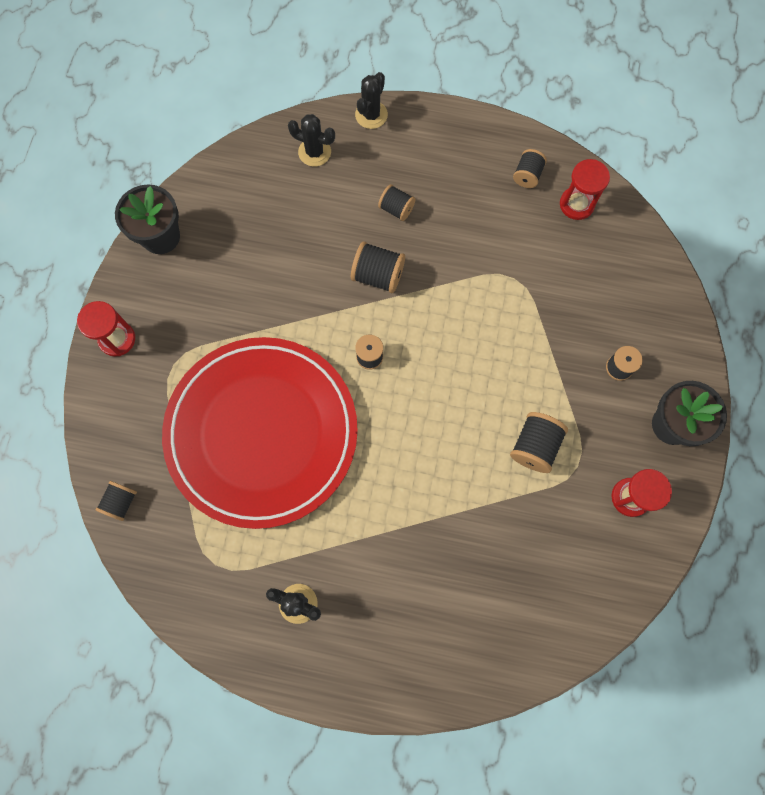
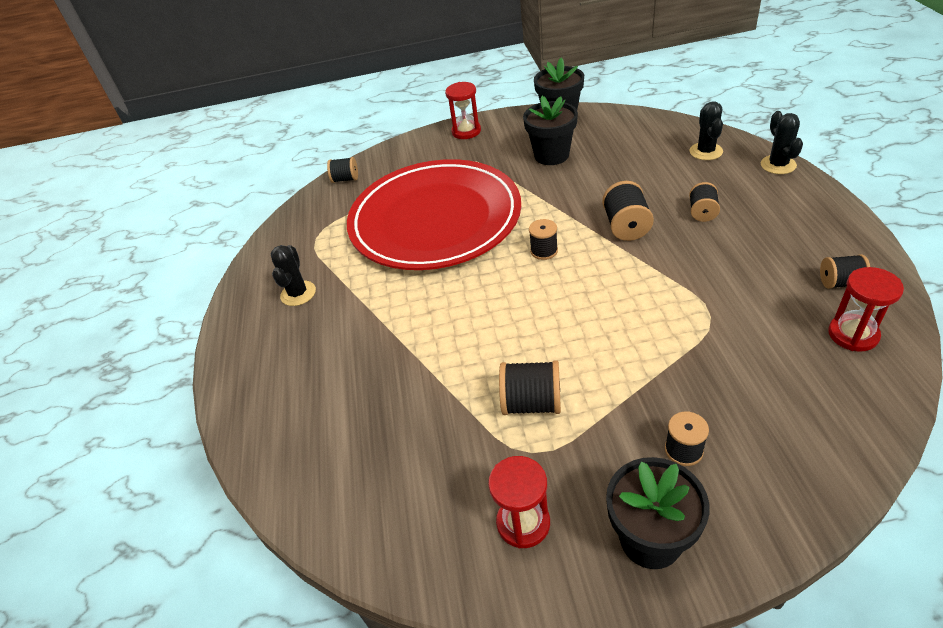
camera: 75 degrees right, 30 degrees down
black cactus [355,72,388,129] -> black cactus turned 75 degrees clockwise [761,111,803,174]
none -> black flower pot [523,96,578,165]

